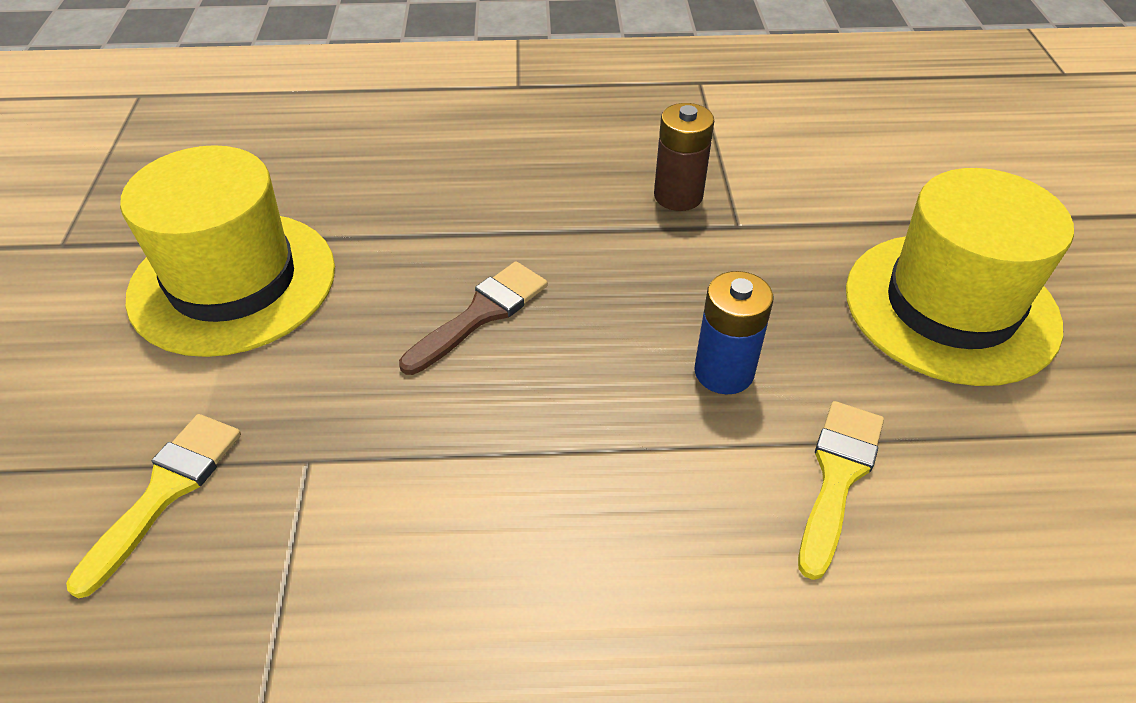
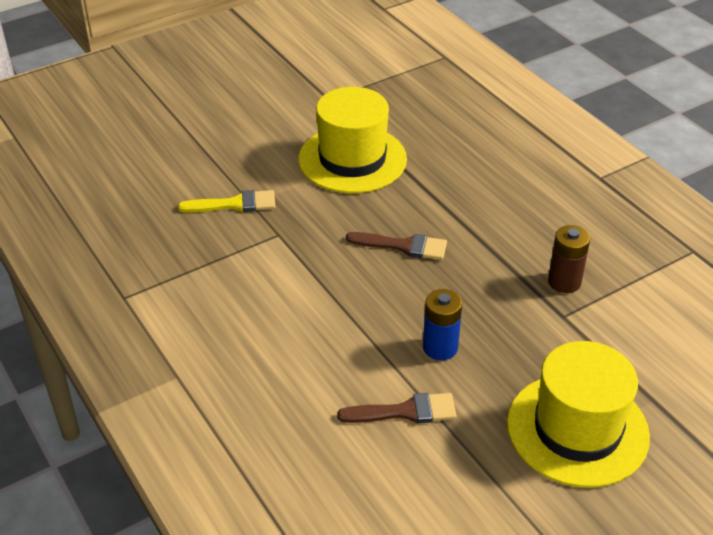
camera: 60 degrees right, 5 degrees down
yellow brush [798,401,884,580] -> brown brush [337,393,456,423]

